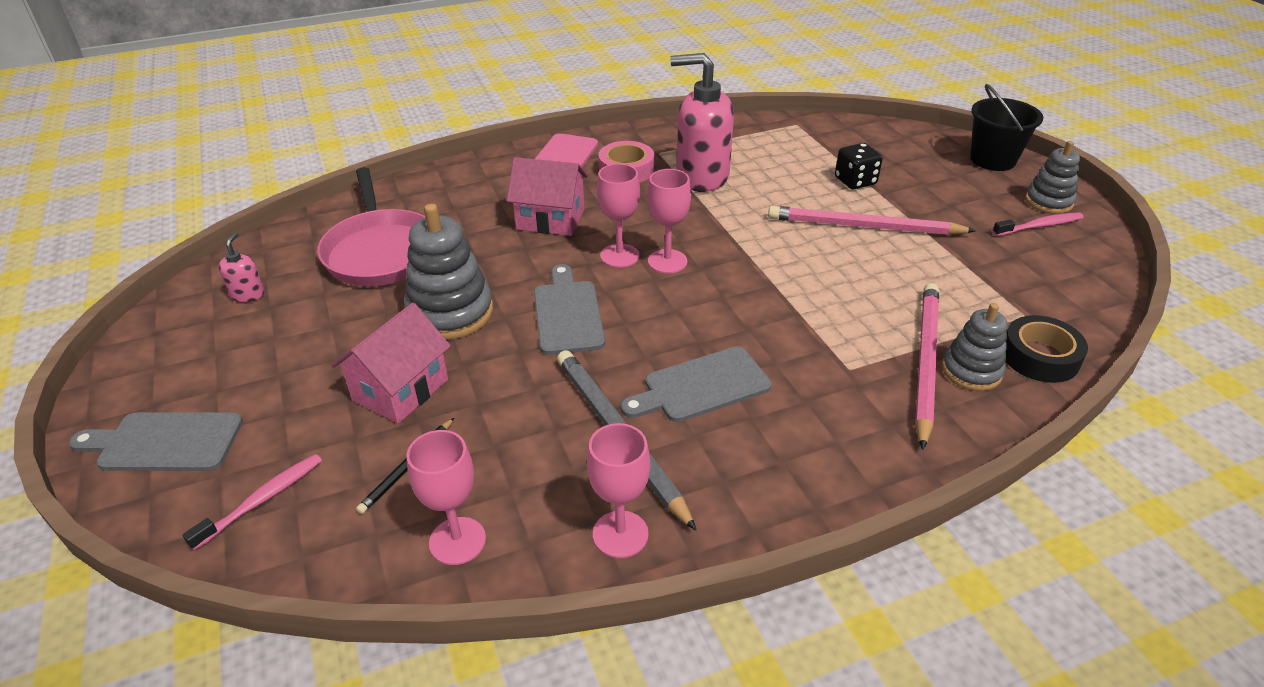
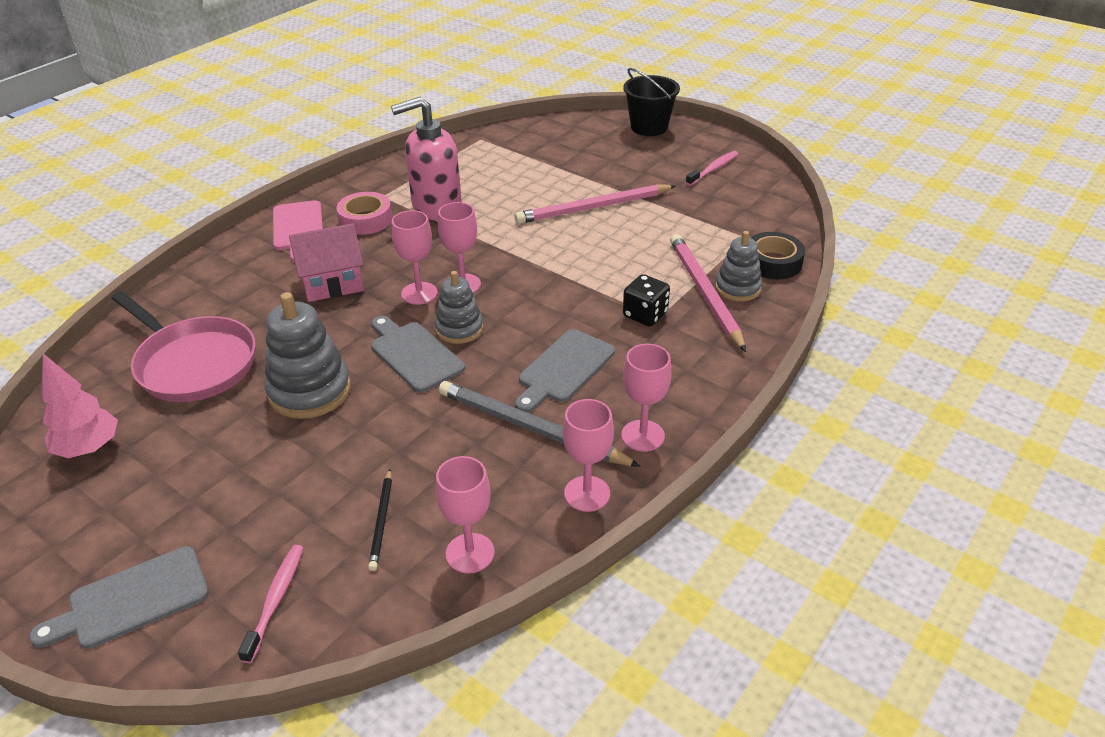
camera: 30 degrees left, 0 degrees up
pink soap dispenser [219,232,265,302] -> pink tree [41,354,118,458]
pink house [331,303,451,424] -> none
black dice [835,143,883,189] -> black dice moved to [623,274,670,326]
grey stacking toy [1025,141,1080,214] -> grey stacking toy moved to [435,271,483,344]
none -> pink goblet [621,343,671,452]

